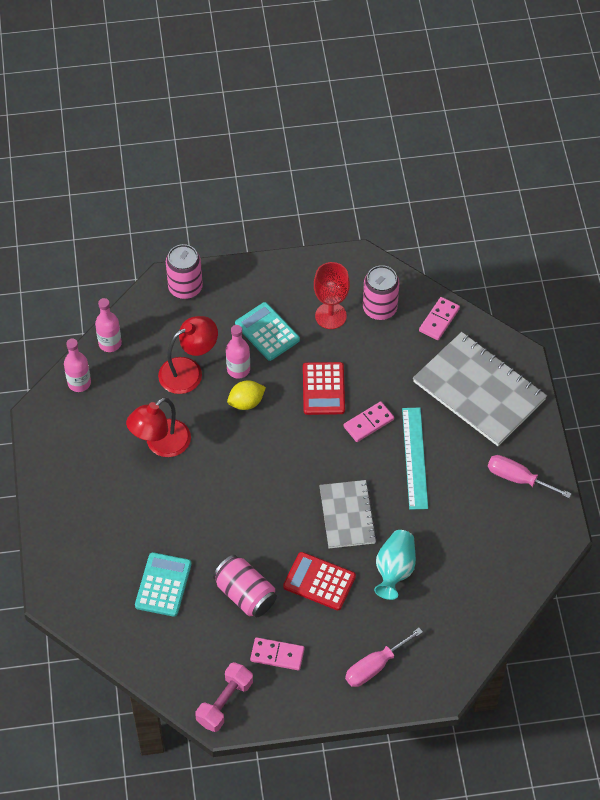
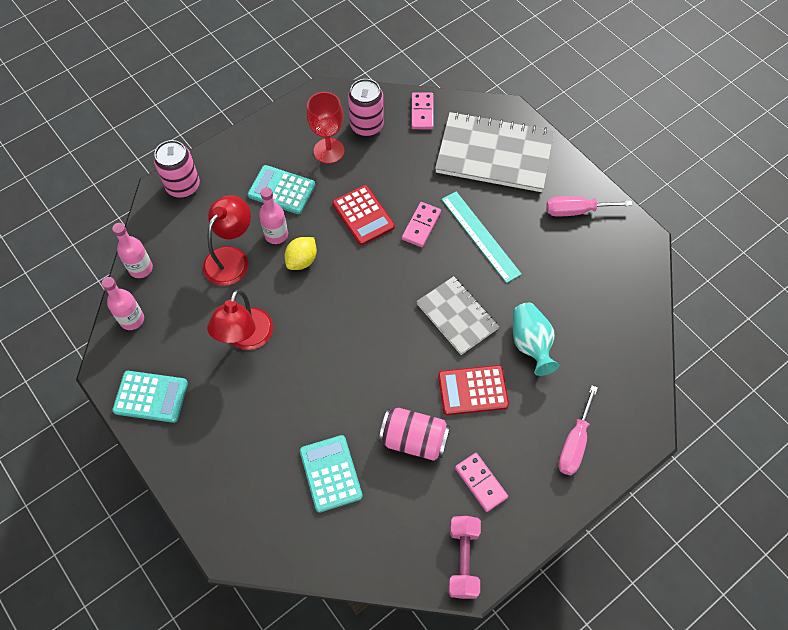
camera: 30 degrees left, 5 degrees up
pink domino [250,637,304,670] -> pink domino turned 75 degrees clockwise [455,453,508,512]
none -> turquoise calculator [112,371,188,423]

